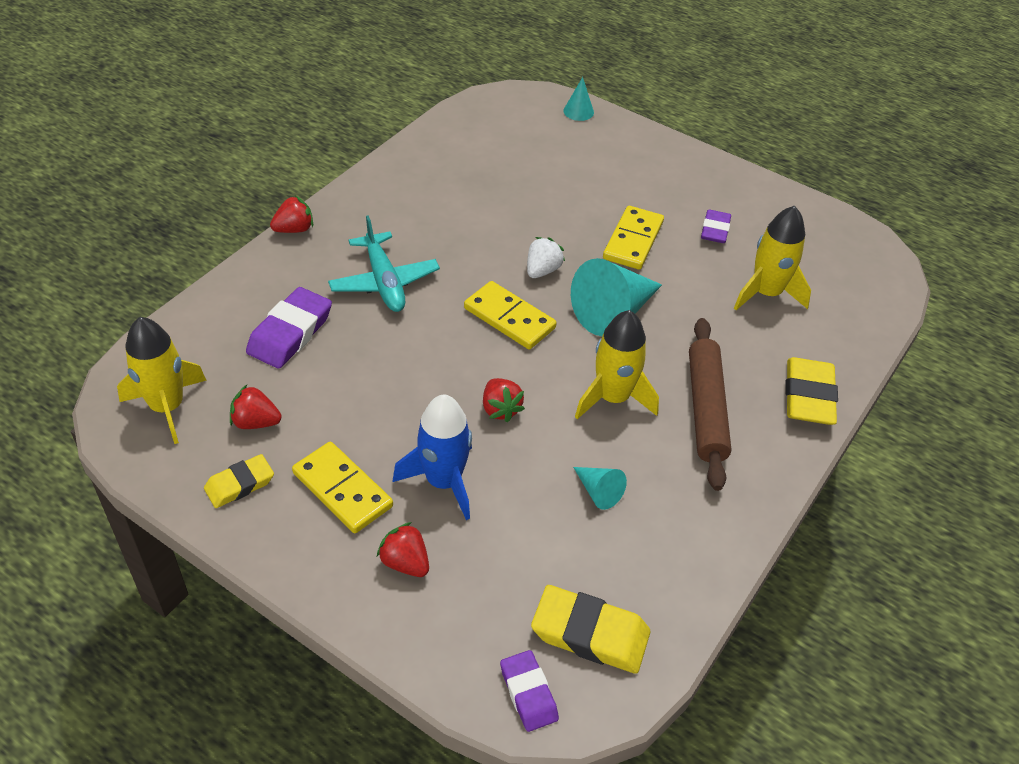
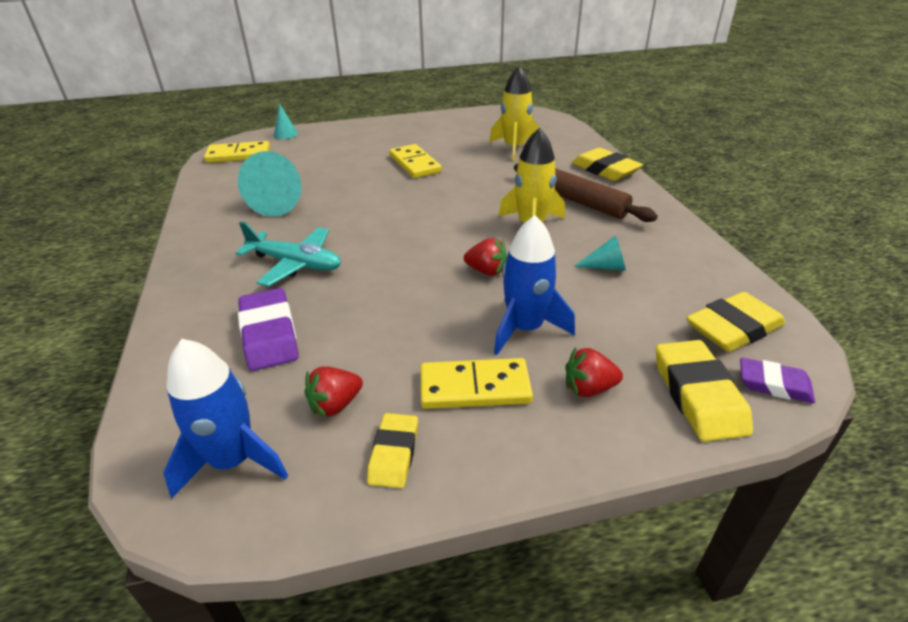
camera: 45 degrees left, 10 degrees down
yellow rocket [117,317,207,444] -> blue rocket [163,339,288,498]
red strawberry [270,195,313,233] -> none
yellow domino [464,281,557,349] -> yellow domino moved to [204,141,270,163]
white strawberry [527,237,565,278] -> none
turquoise cone [571,258,662,336] -> turquoise cone moved to [238,151,301,217]
purple eraser [701,209,731,243] -> none
none -> yellow eraser [656,340,753,442]

